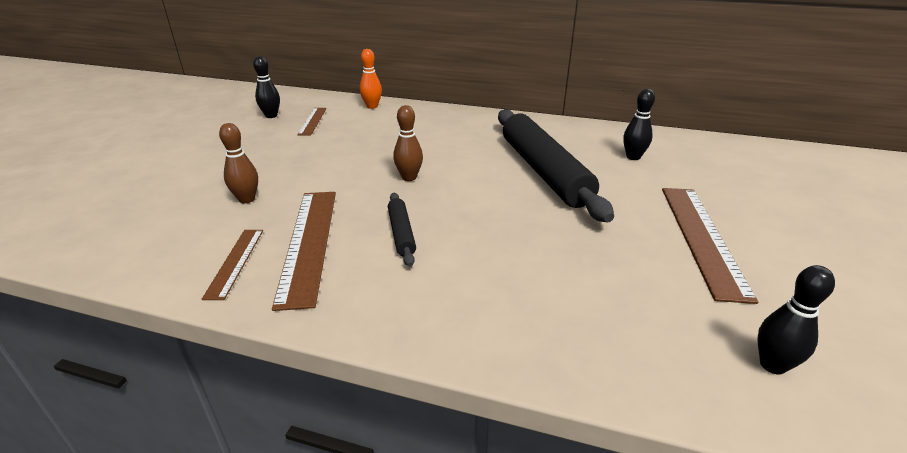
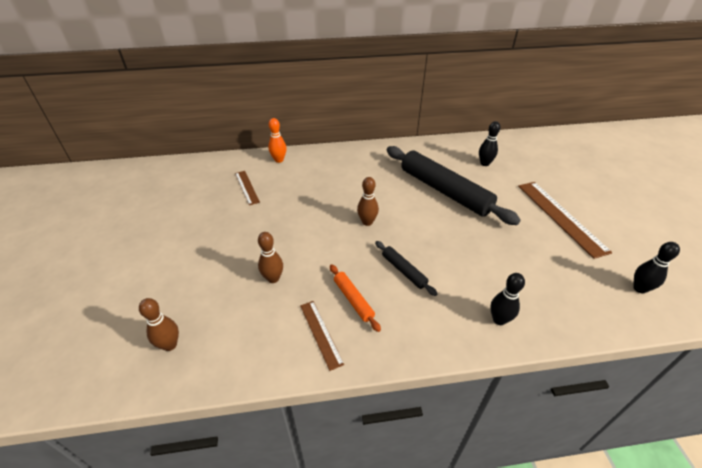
camera: 25 degrees left, 10 degrees up
black bowling pin [253,56,280,118] -> black bowling pin moved to [490,273,525,325]
brown ruler [272,192,336,311] -> orange rolling pin [330,264,381,332]
none -> brown bowling pin [139,298,179,351]

